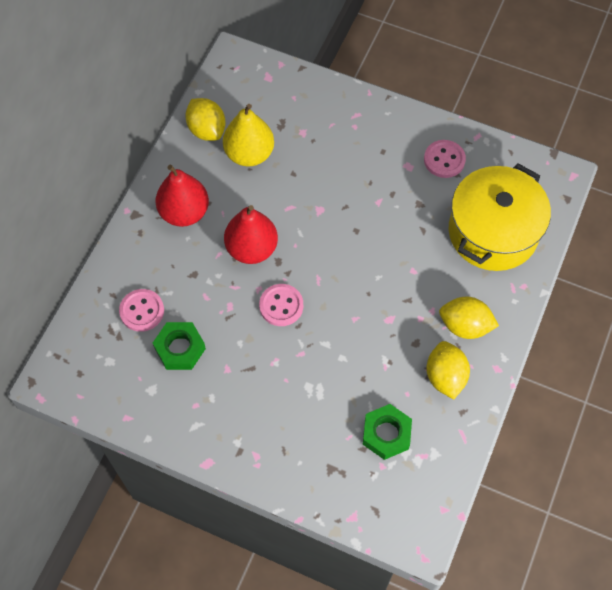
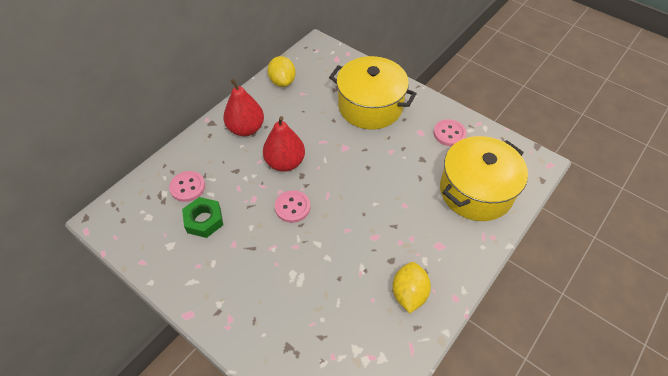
camera: 15 degrees right, 10 degrees down
yellow pear [223,104,274,166] -> none
green nut [363,404,412,460] -> none
yellow lemon [439,297,499,339] -> none
none -> yellow pot [329,56,417,129]

